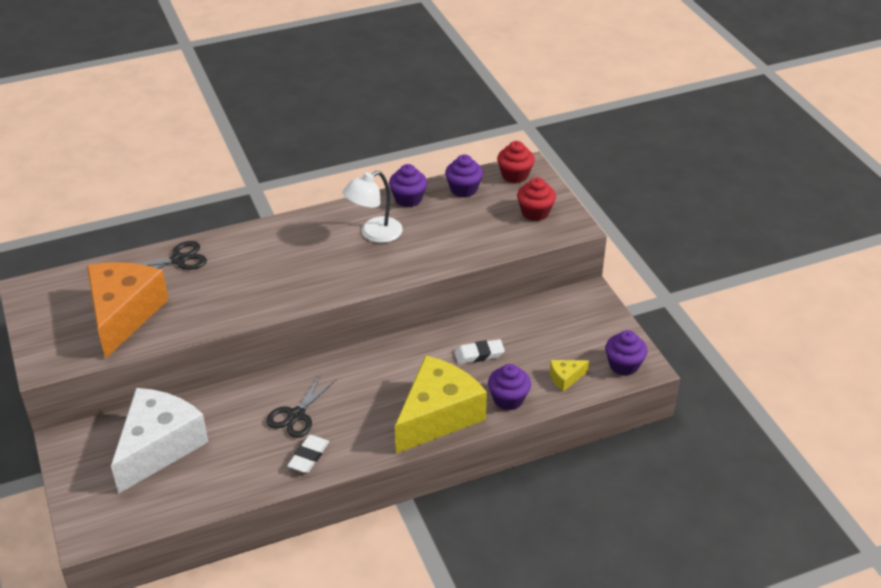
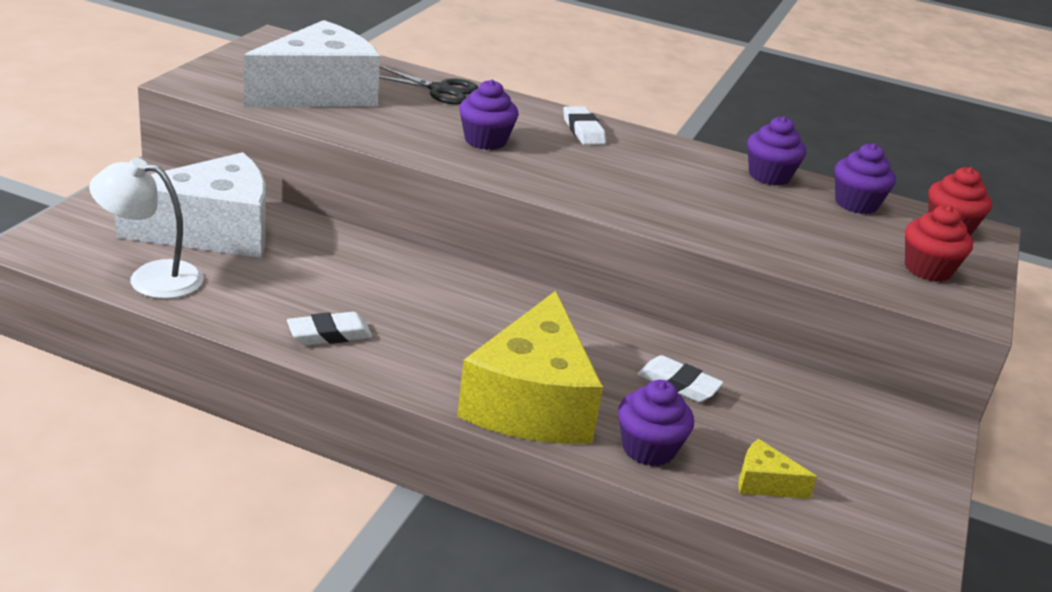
camera: 40 degrees right, 10 degrees down
orange cheese [87,262,169,359] -> white cheese [243,20,380,108]
black scissors [266,374,337,438] -> none
white lamp [342,171,403,243] -> white lamp moved to [89,158,203,299]
yellow cheese [395,355,487,453] -> yellow cheese turned 105 degrees clockwise [457,291,603,444]
purple cupcake [605,330,648,376] -> purple cupcake moved to [459,80,519,150]
none -> white eraser [563,106,606,145]

